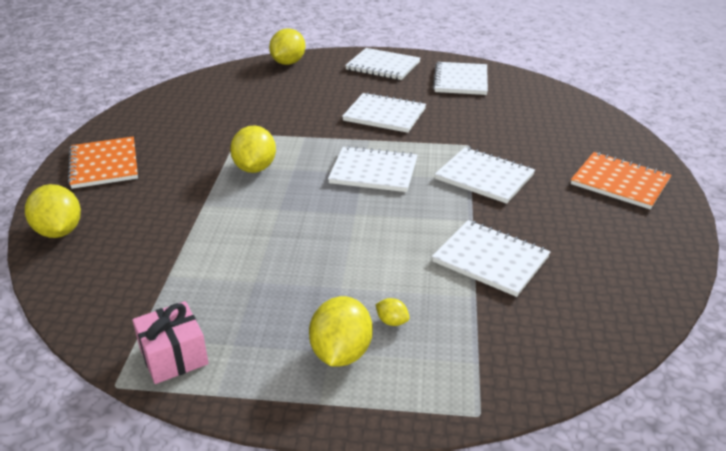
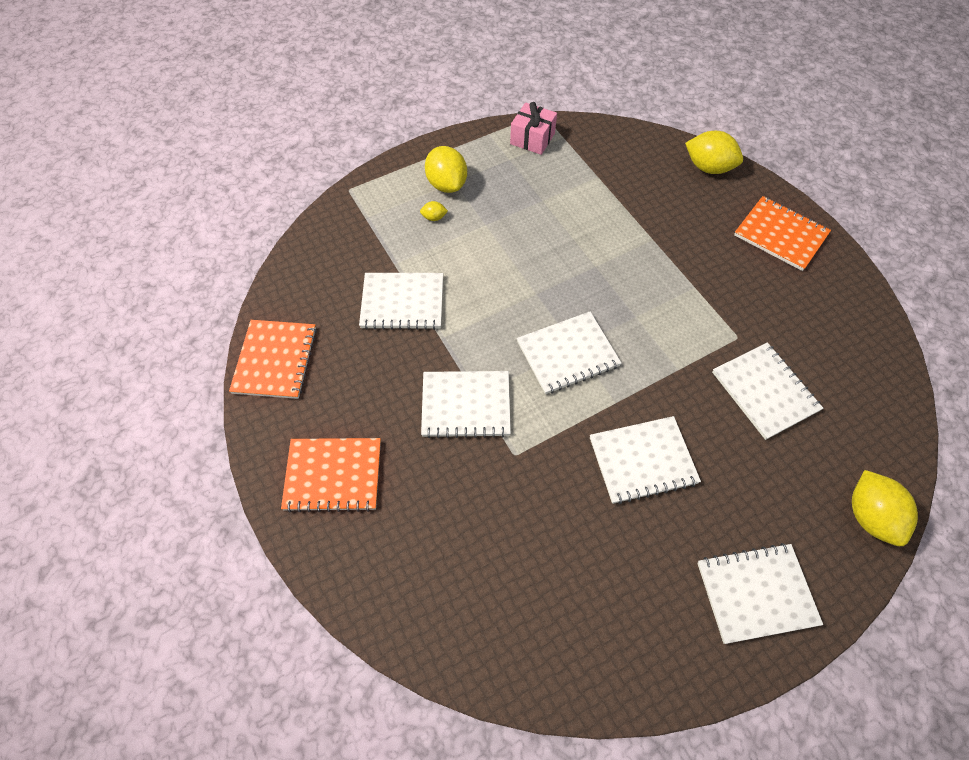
camera: 145 degrees right, 25 degrees up
yellow lemon [230,125,276,173] -> none
white notebook [433,62,488,95] -> white notebook moved to [712,342,823,440]
none -> orange notebook [229,320,317,399]

